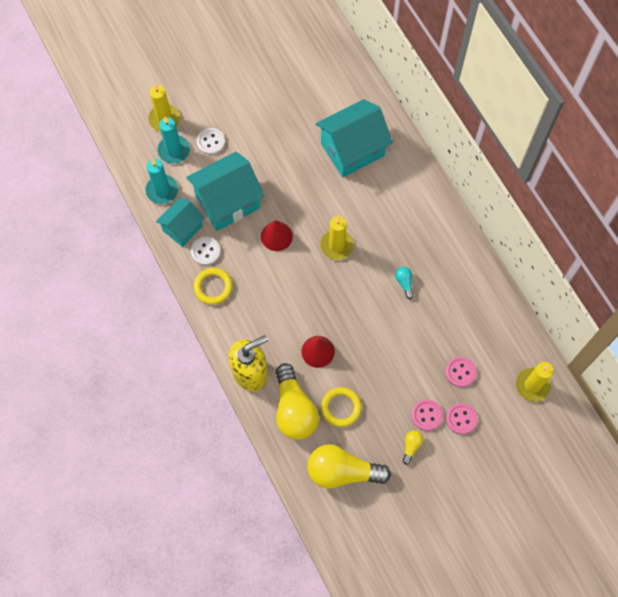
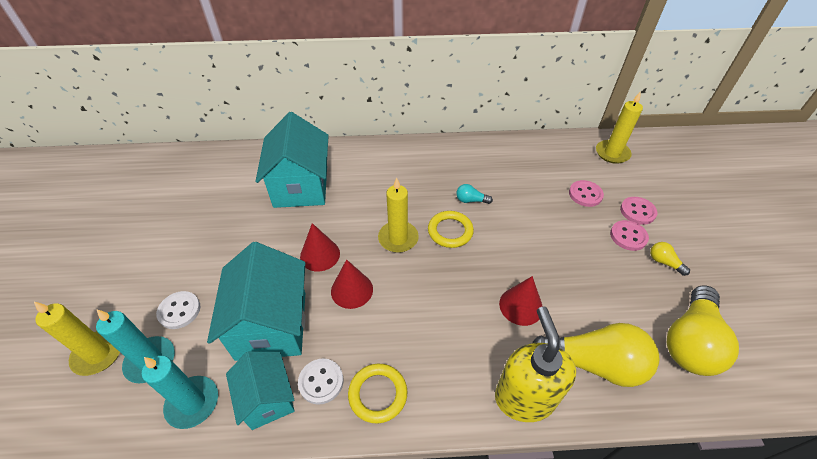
camera: 65 degrees left, 20 degrees down
yellow ring [321,387,362,427] -> yellow ring moved to [428,211,474,248]
none -> red cone [300,223,340,272]

